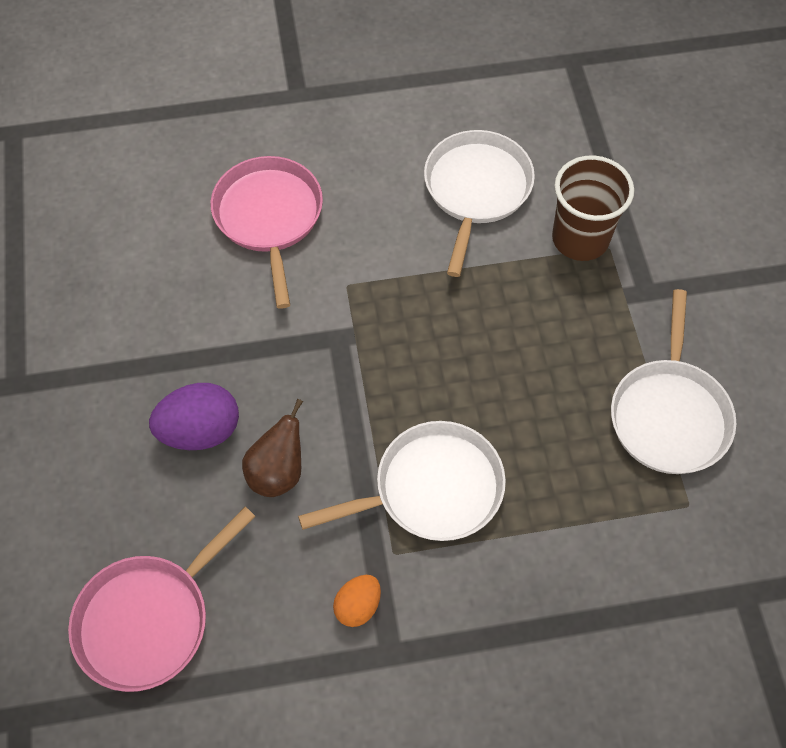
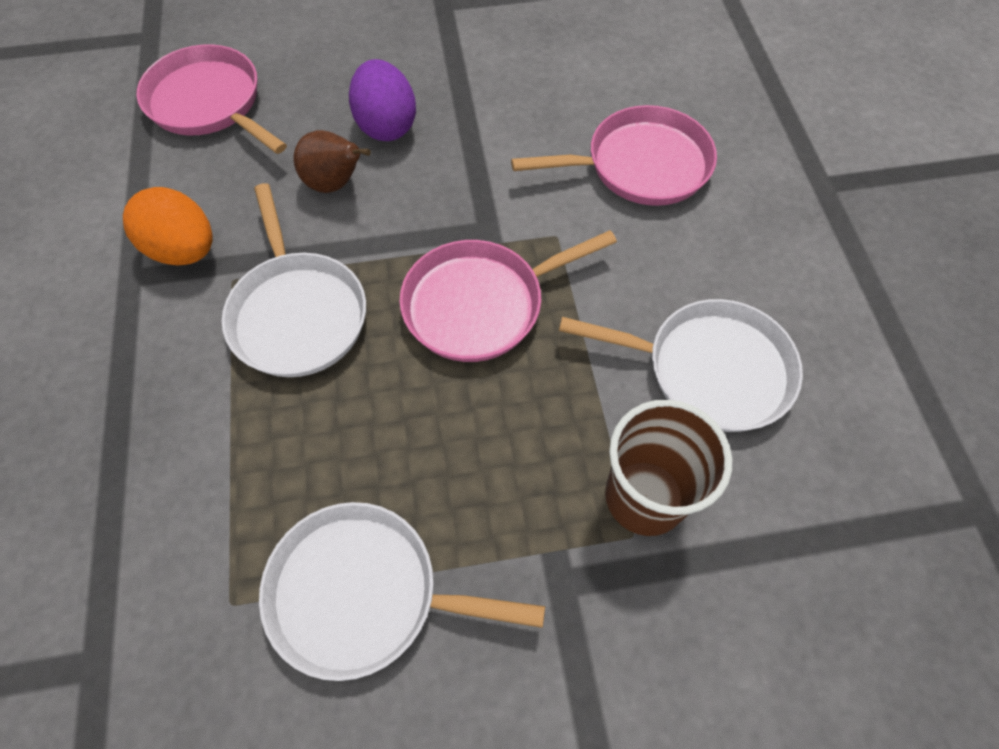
camera: 90 degrees right, 0 degrees up
orange egg [333,575,381,627] -> orange egg [123,187,213,265], size x1.70
none -> pink pan [399,230,617,362]

